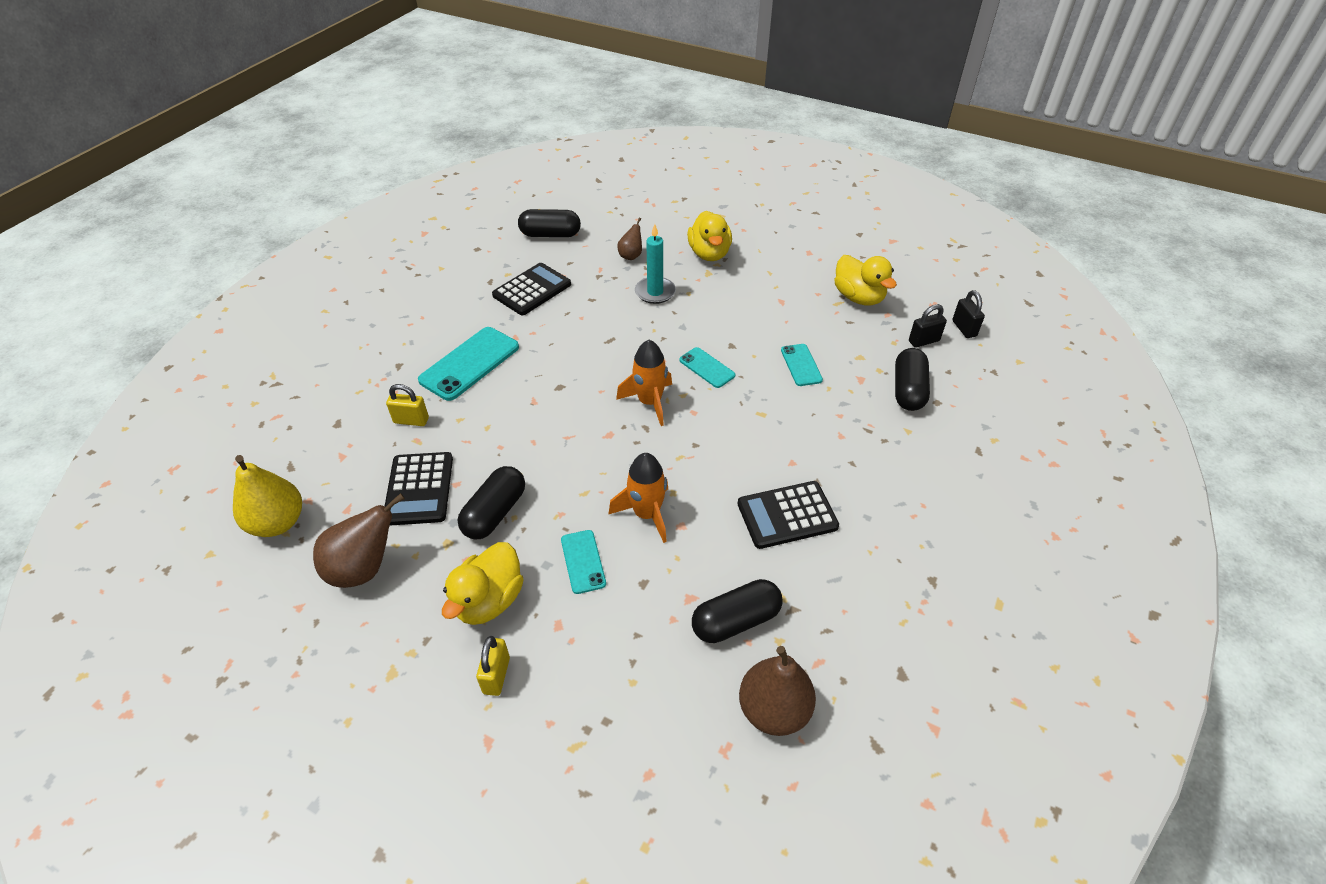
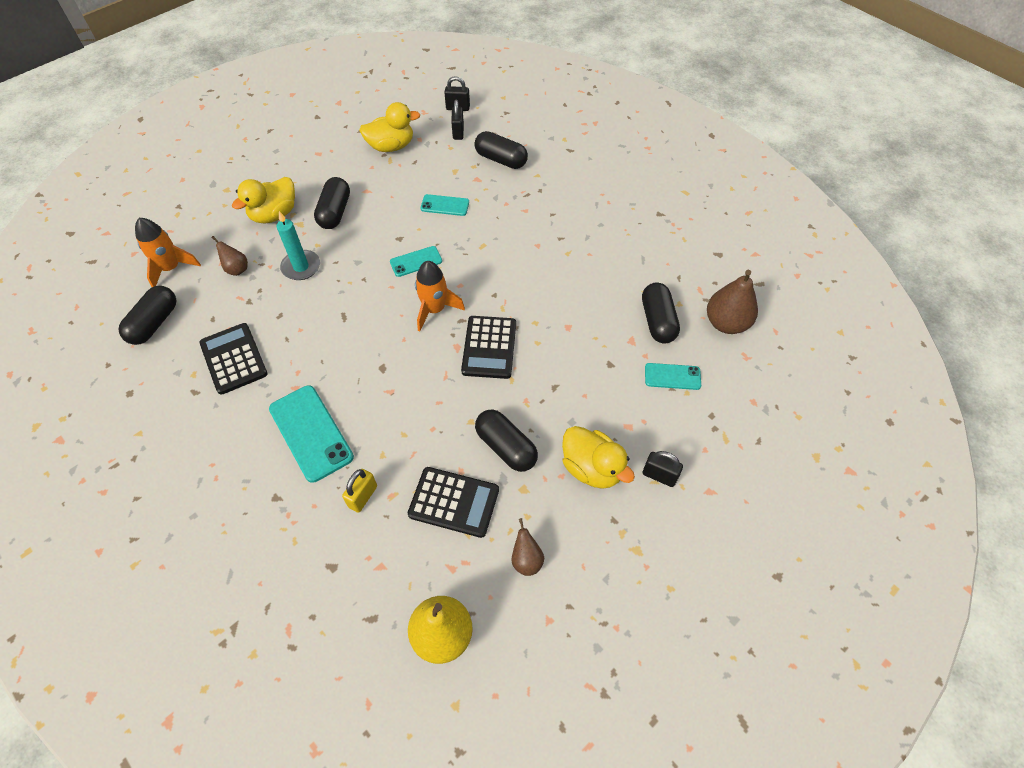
camera: 70 degrees left, 10 degrees up
brown pear [313,493,405,588] -> brown pear [511,518,544,576], size x0.55
yellow padlock [476,636,510,696] -> black padlock [642,451,683,487]
turquoise phone [561,530,606,594] -> turquoise phone moved to [645,363,701,390]
orange rocket [608,453,668,543] -> orange rocket moved to [135,218,201,287]
yellow duck [687,211,732,261] -> yellow duck turned 120 degrees clockwise [232,177,295,224]
black calculator [738,481,839,549] -> black calculator moved to [461,316,516,379]
none -> black capsule [314,177,350,229]

